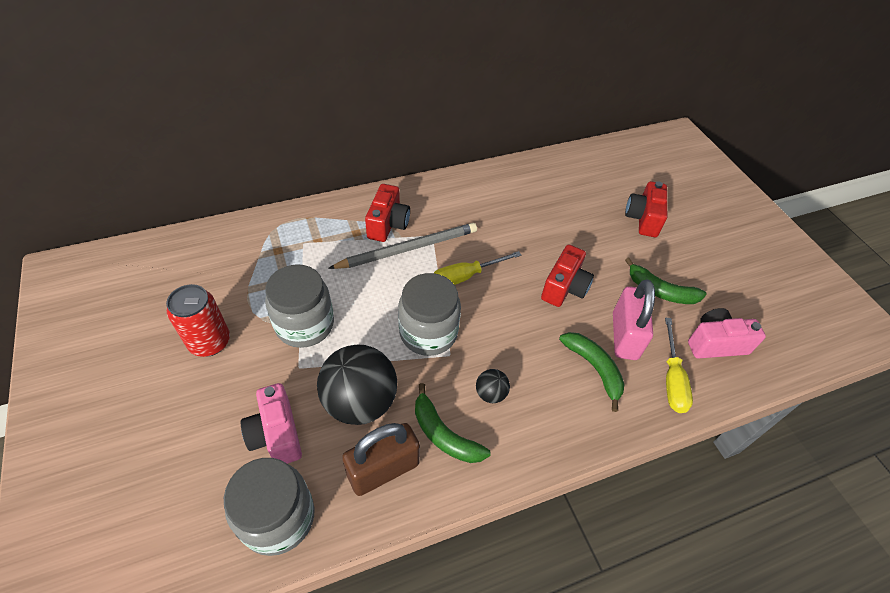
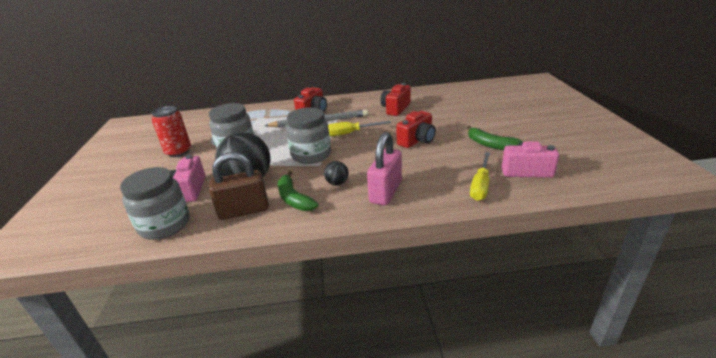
camera: 20 degrees right, 20 degrees down
green banana [559,332,625,412] -> none
pink padlock [613,279,655,360] -> pink padlock moved to [367,132,402,205]
red camera [625,181,667,237] -> red camera moved to [380,83,411,116]

